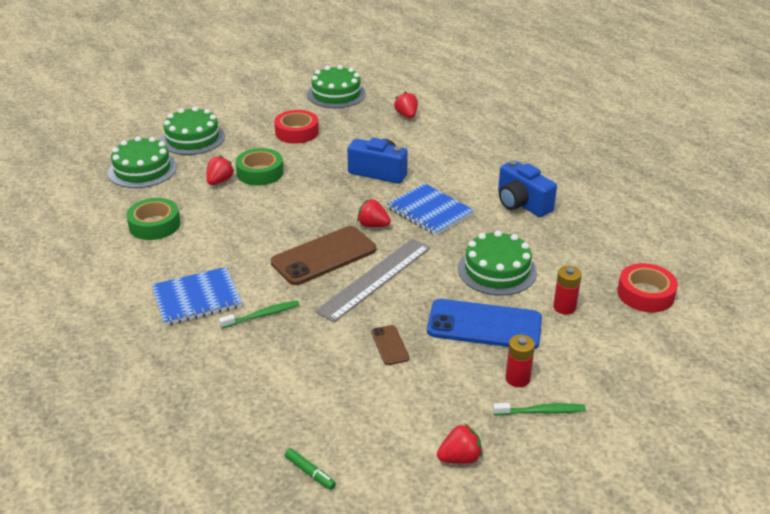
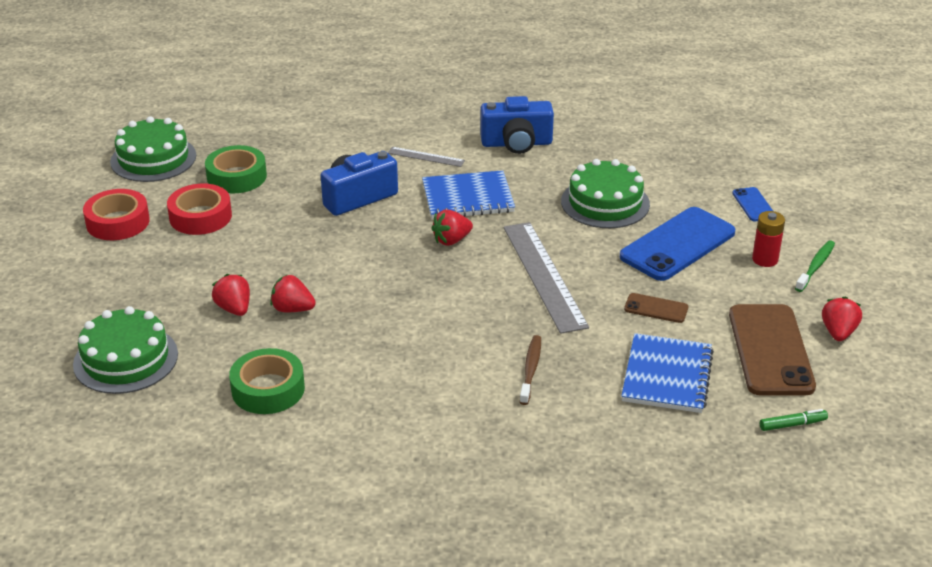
camera: 55 degrees left, 0 degrees up
blue notebook [152,267,242,326] -> blue notebook moved to [621,333,714,413]
green cake [160,107,225,155] -> none
green toothbrush [219,300,300,329] -> brown toothbrush [519,335,541,405]
green tape [235,148,284,186] -> green tape moved to [205,145,267,193]
brown phone [271,226,376,285] -> brown phone moved to [729,304,816,396]
red strawberry [394,92,418,118] -> red strawberry moved to [270,275,316,312]
red battery [553,266,582,315] -> none
red tape [618,263,678,312] -> red tape moved to [83,189,150,240]
none -> grey ruler [388,147,465,167]
none -> blue phone [732,187,773,221]

